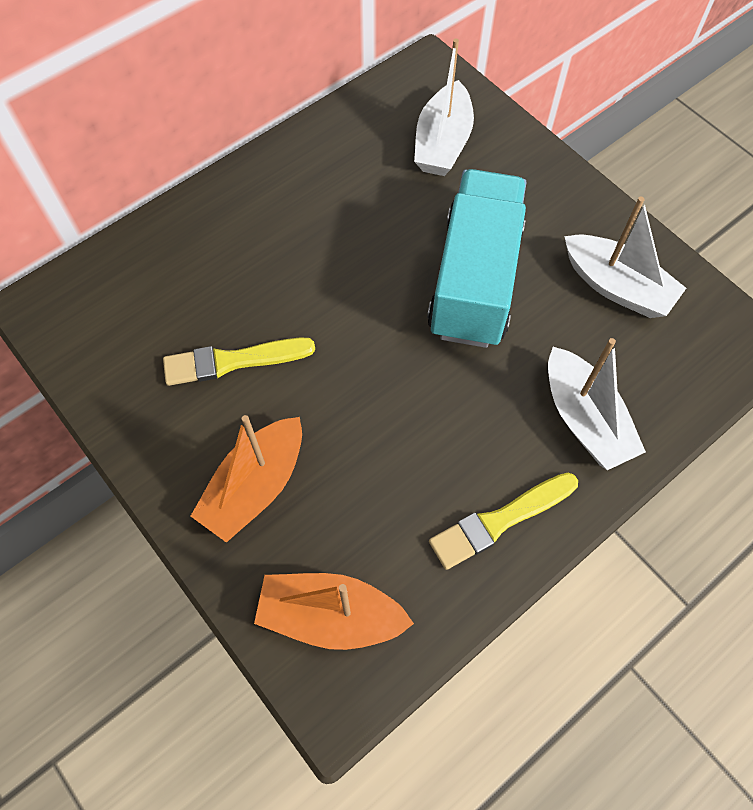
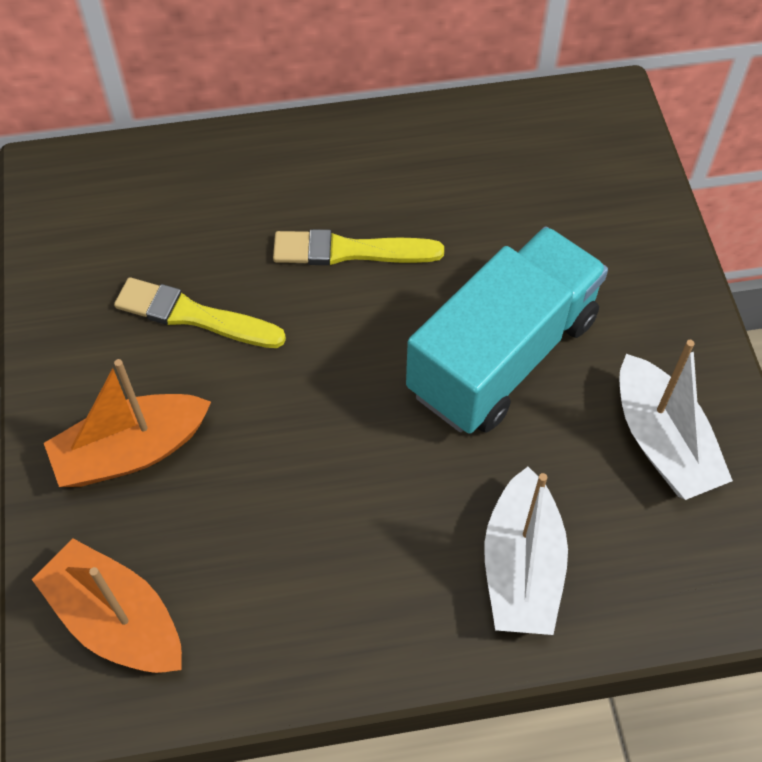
camera: 30 degrees right, 5 degrees down
white boat [414,38,474,176] -> none
yellow brush [429,473,578,570] -> yellow brush moved to [273,229,444,265]

